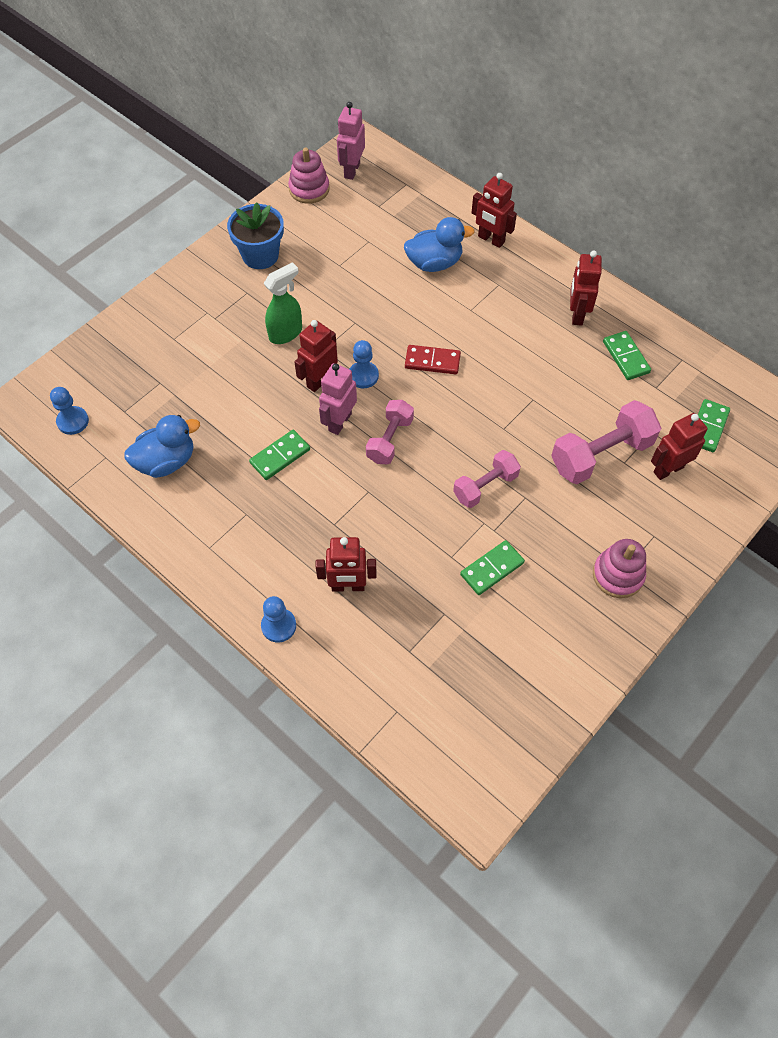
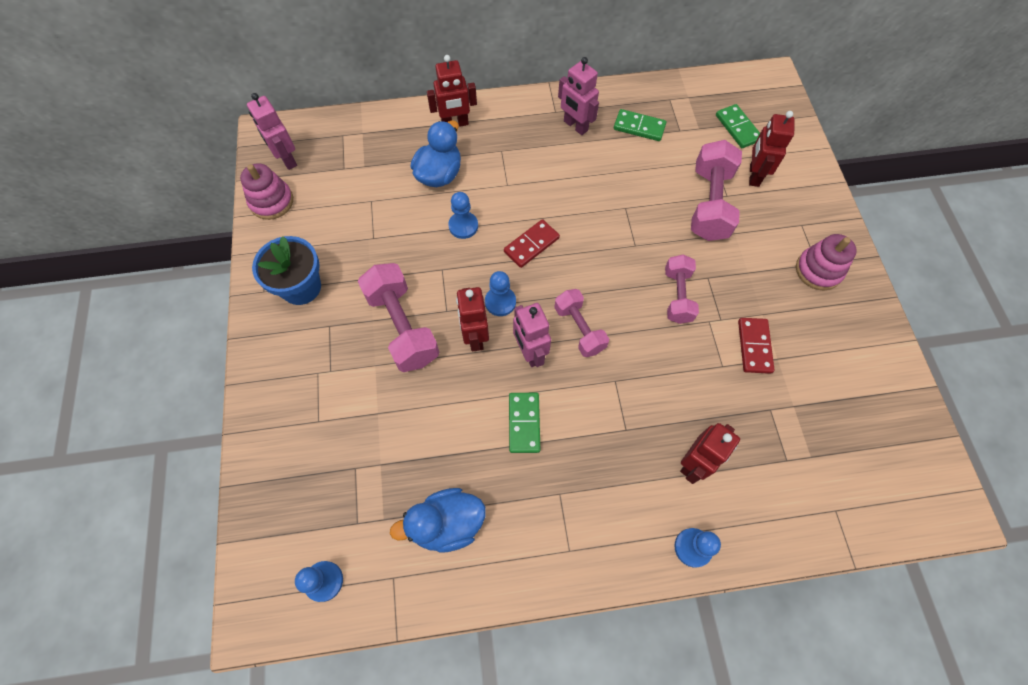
camera: 50 degrees left, 5 degrees up
blue duck [124,415,200,478] -> blue duck turned 120 degrees counterclockwise [390,488,486,553]
green spray bottle [264,262,302,344] -> pink dumbbell [358,263,439,372]
green domino [460,540,525,595] -> red domino [738,318,774,374]
red robot [570,251,602,326] -> pink robot [558,57,599,135]
none -> blue pawn [448,192,478,239]

